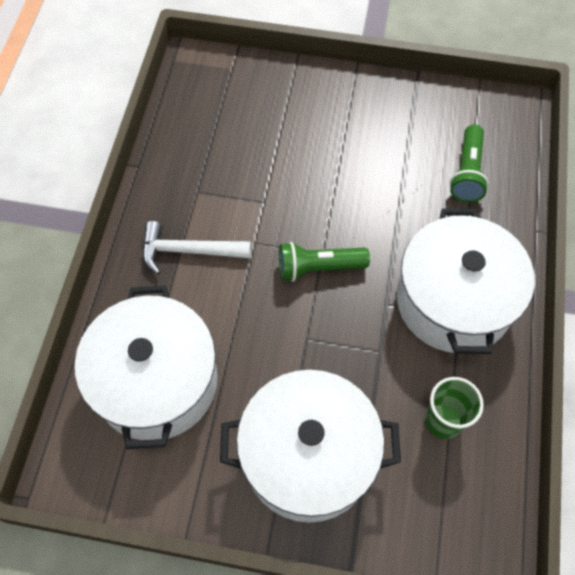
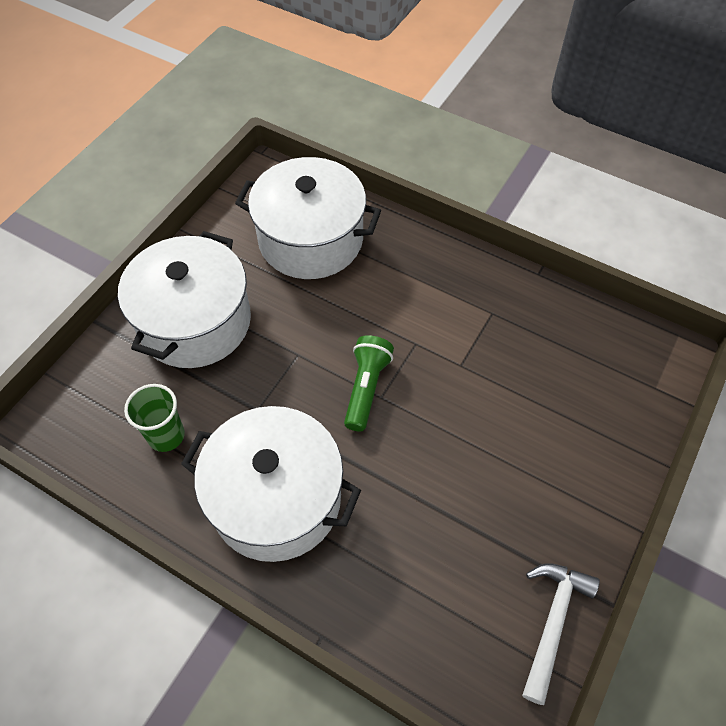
camera: 110 degrees right, 5 degrees down
white hammer [142,221,251,274] -> white hammer moved to [522,563,600,705]
green flashlight [450,124,489,202] -> none

